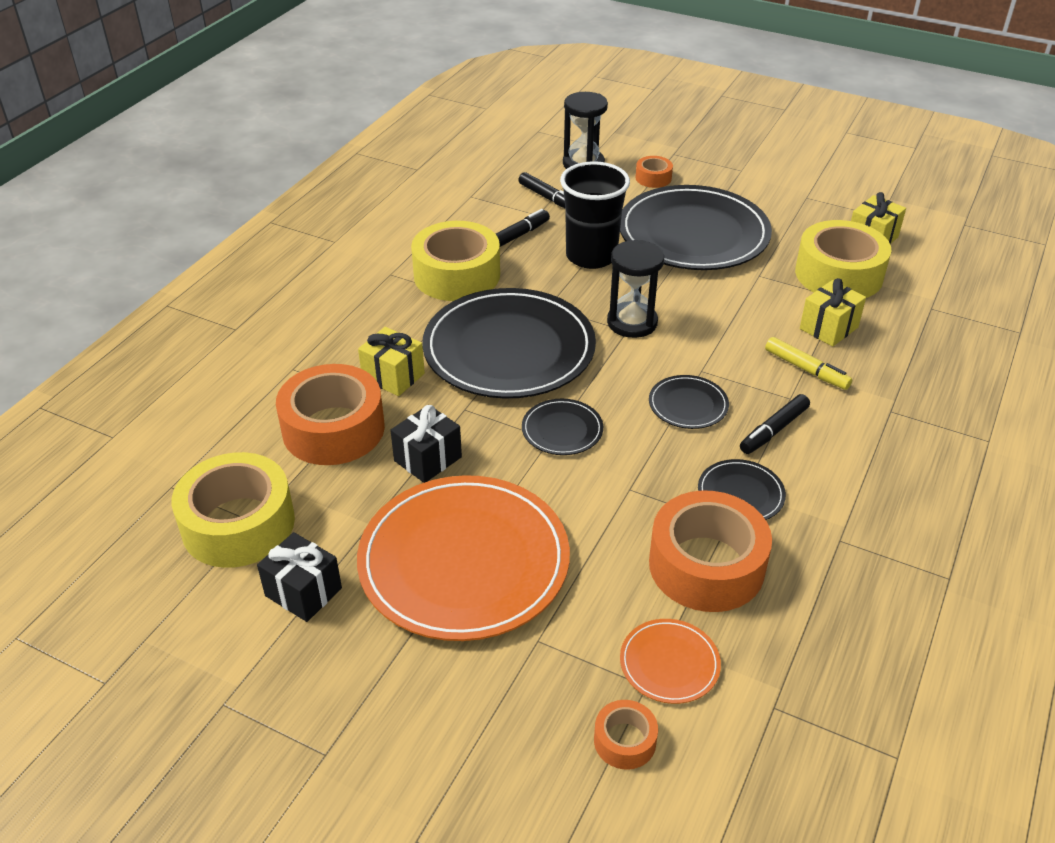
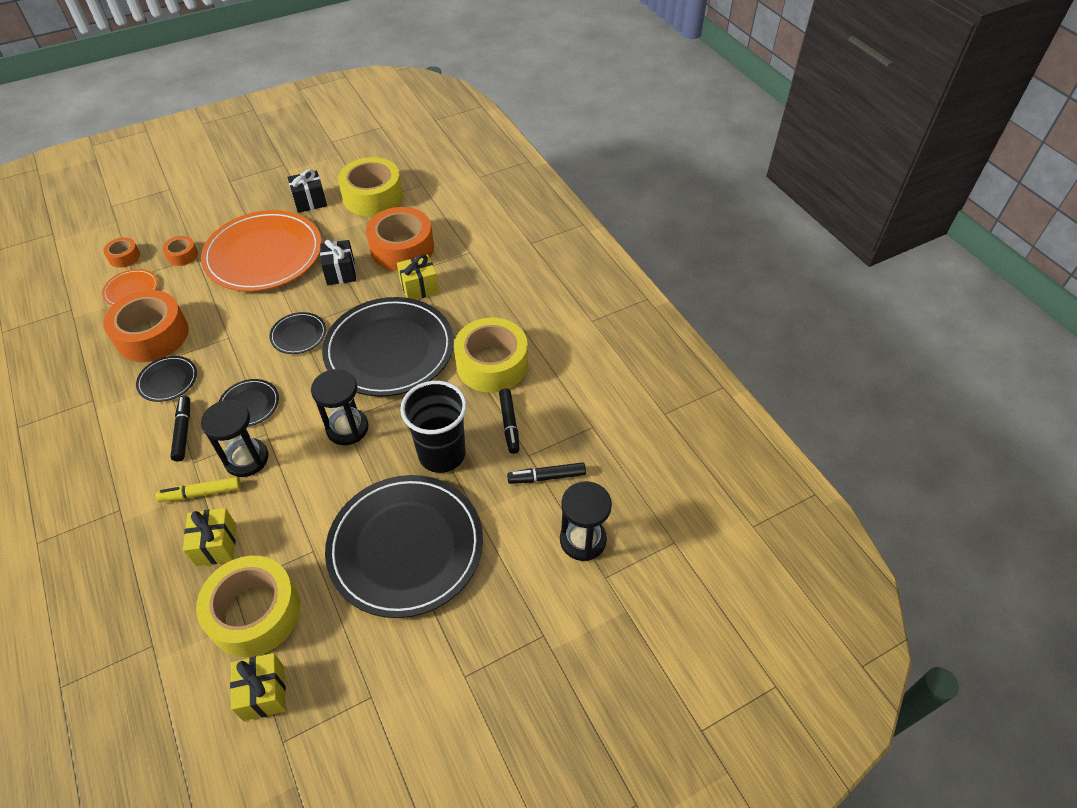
camera: 125 degrees right, 10 degrees up
orange tape [636,156,673,188] -> orange tape moved to [162,236,198,266]
none -> black hourglass [201,399,268,477]

